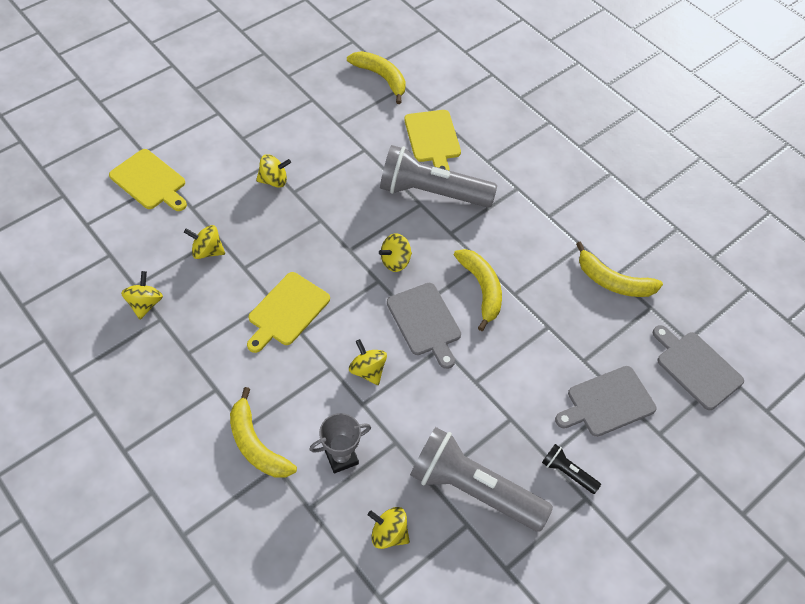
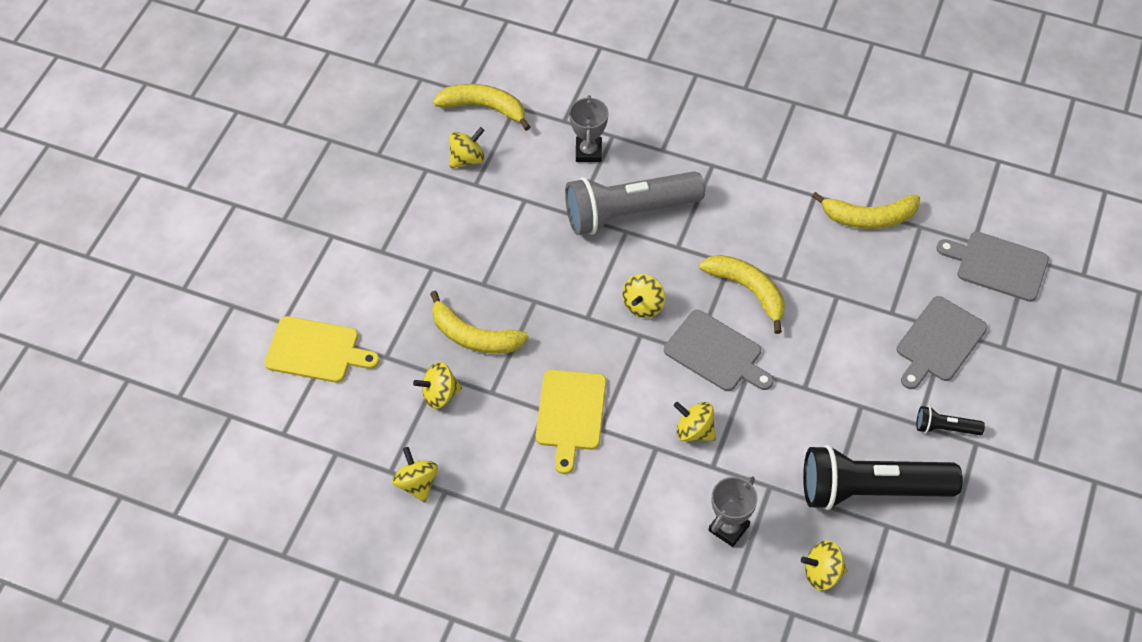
camera: 25 degrees left, 0 degrees up
yellow banana [230,387,297,478] -> yellow banana moved to [430,291,529,354]
yellow spinning top [256,154,291,188] -> yellow spinning top moved to [449,127,485,168]
yellow cutting board [404,110,461,171] -> grey trophy [569,95,608,162]
grey flashlight [410,427,553,532] -> black flashlight [803,445,963,510]

